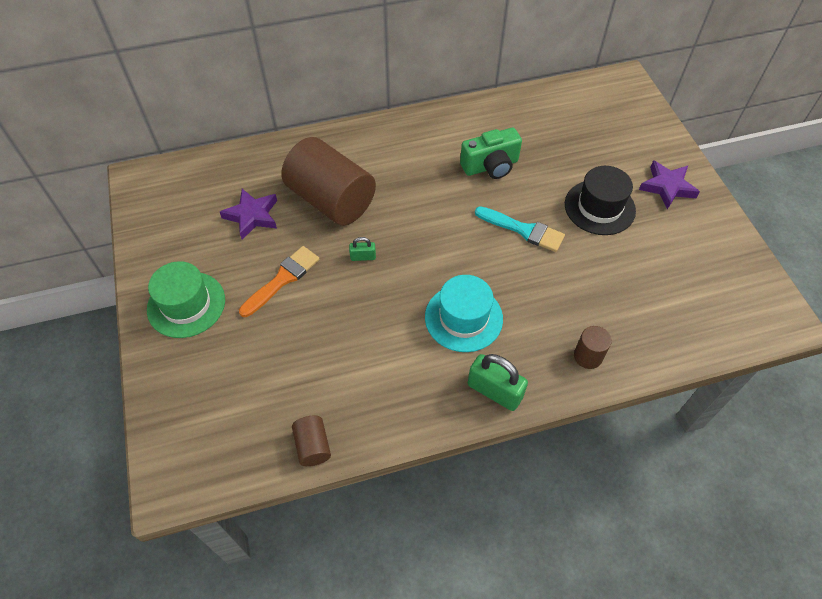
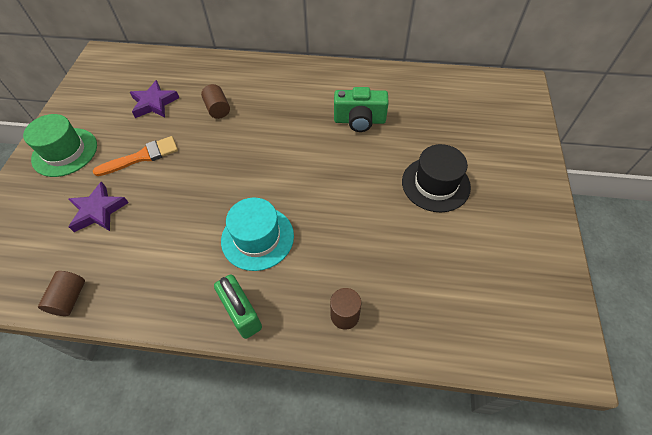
camera: 25 degrees right, 0 degrees up
brown cylinder [281,137,376,226] -> brown cylinder [201,84,230,119], size x0.44
green padlock [349,237,376,261] -> none
turquoise brush [475,206,565,252] -> none
purple star [639,160,700,210] -> purple star moved to [69,181,129,232]

